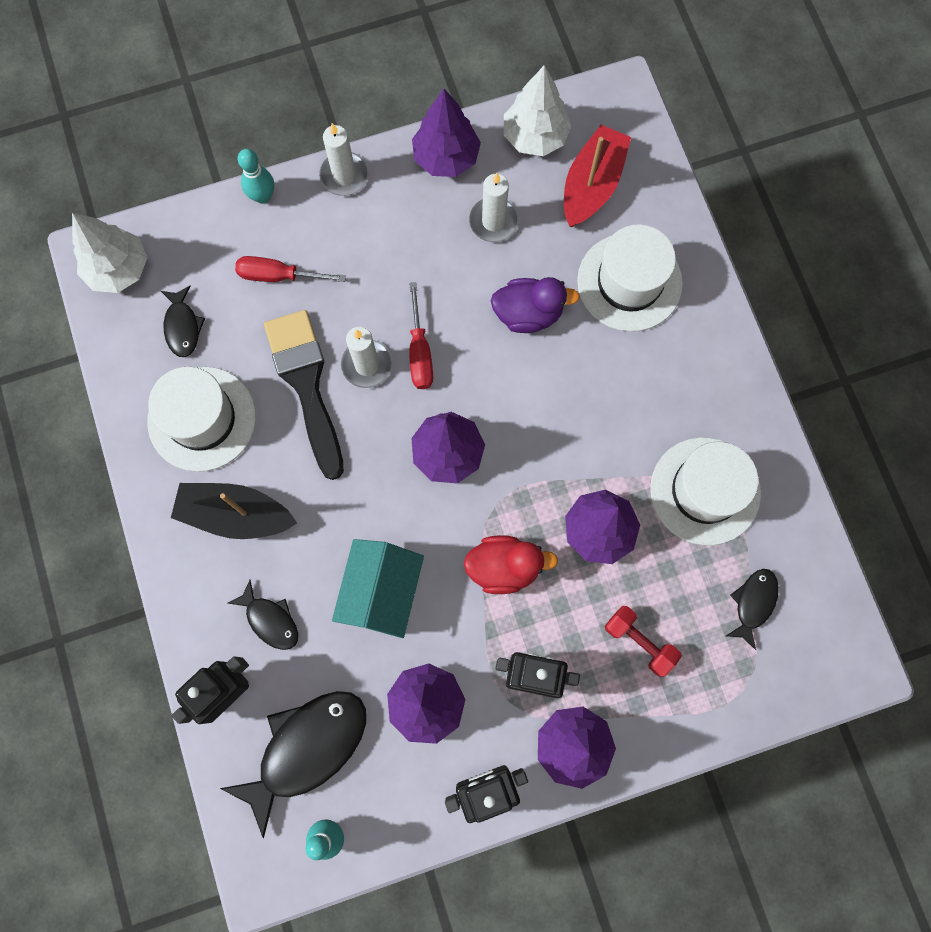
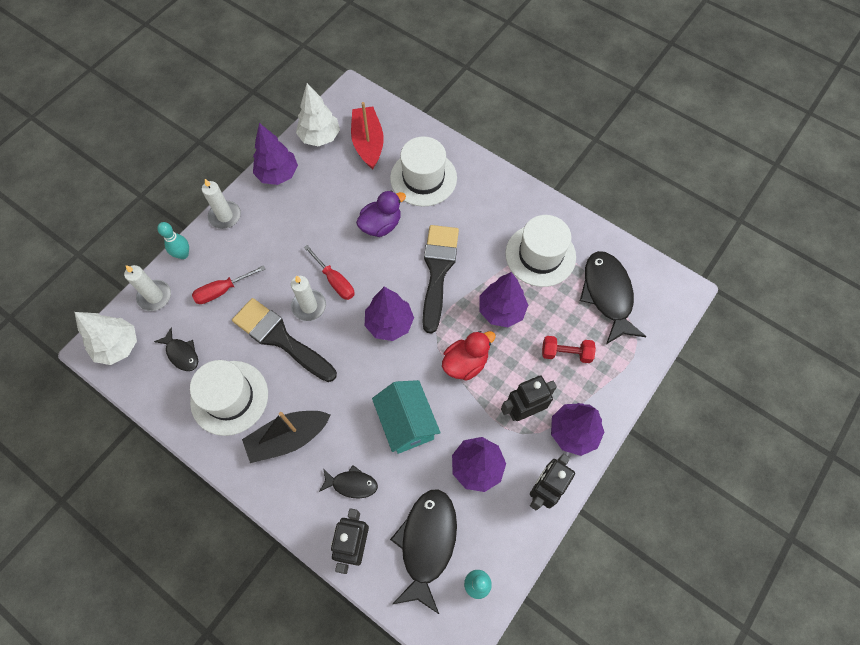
camera: 35 degrees left, 10 degrees down
white candle [469,173,519,242] -> white candle moved to [124,265,171,311]
black fish [726,569,779,650] -> black fish [580,251,647,344], size x1.92
none -> black brush [423,225,459,333]

